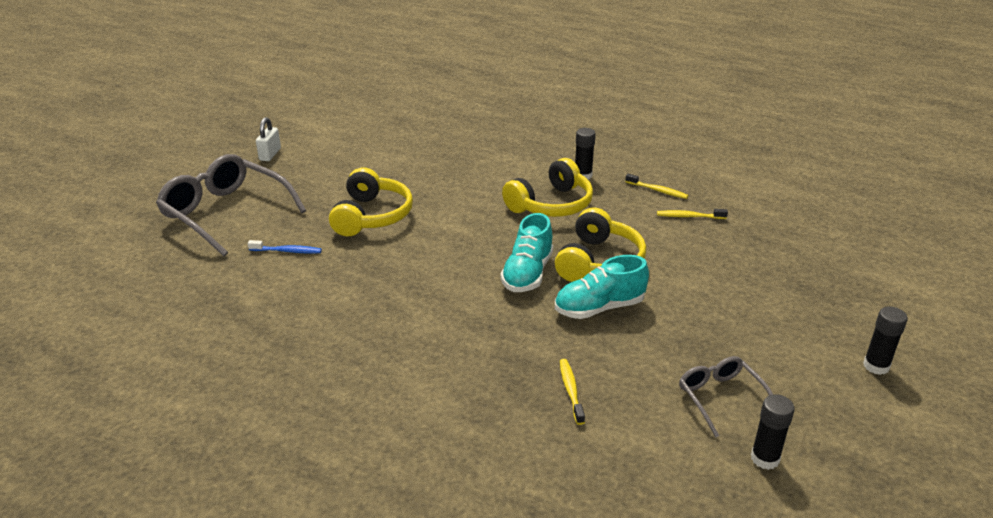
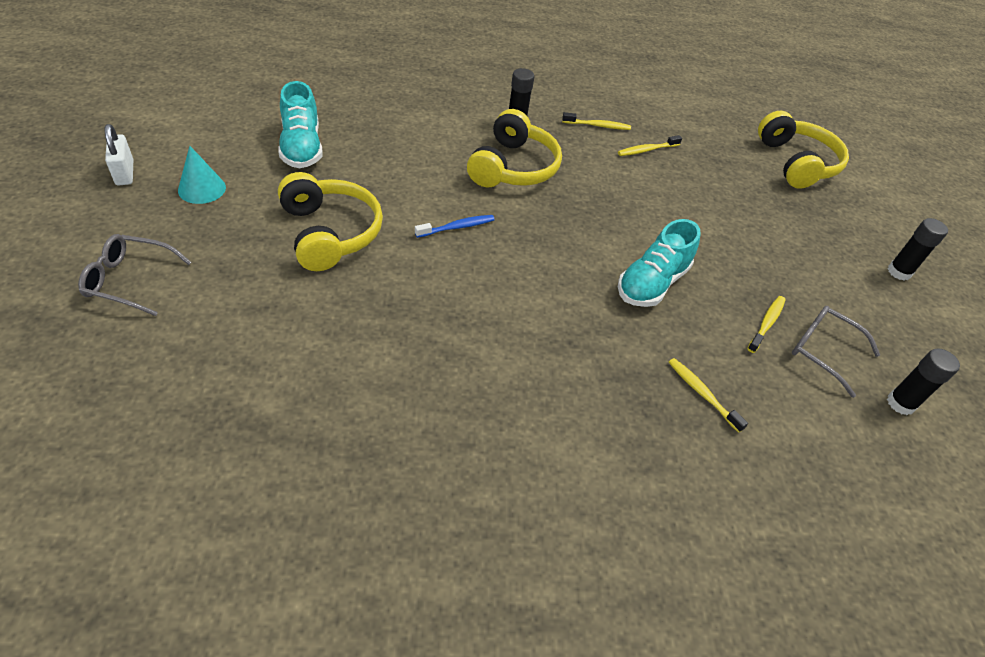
camera: 35 degrees left, 15 degrees up
grey glasses [156,154,306,256] -> grey glasses [78,234,191,316], size x0.53
blue toothbrush [248,240,322,254] -> blue toothbrush moved to [415,215,495,238]
turquoise shoe [500,213,553,292] -> turquoise shoe moved to [278,81,323,168]
yellow headphones [555,207,646,282] -> yellow headphones moved to [758,111,849,189]
none -> turquoise cone [178,146,226,204]
none -> yellow toothbrush [747,296,786,353]

